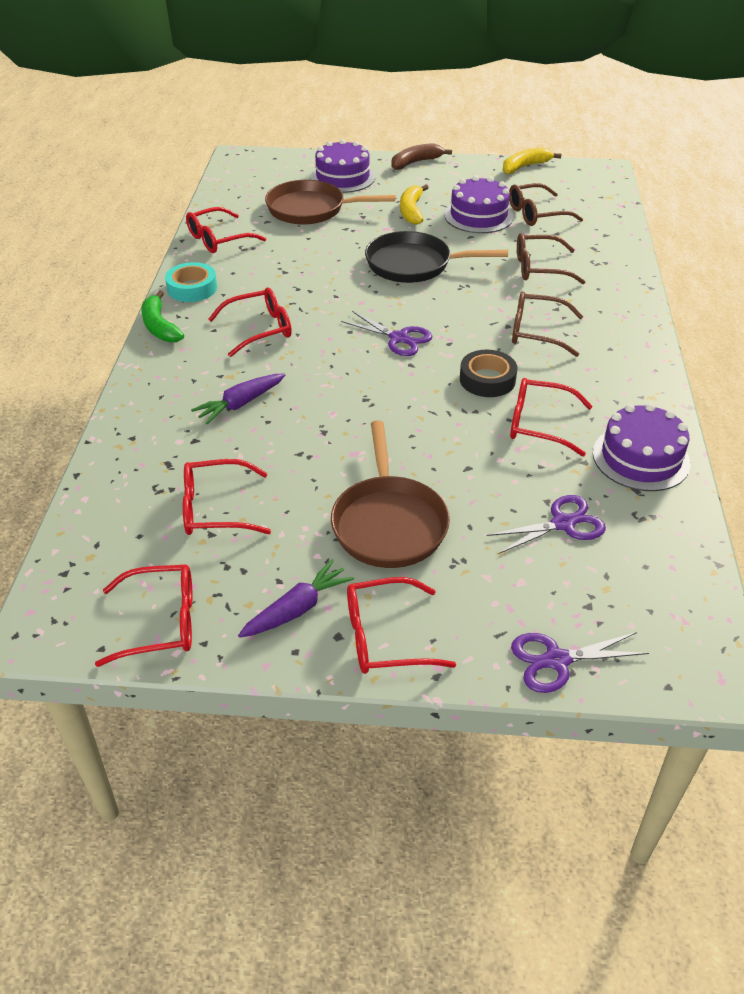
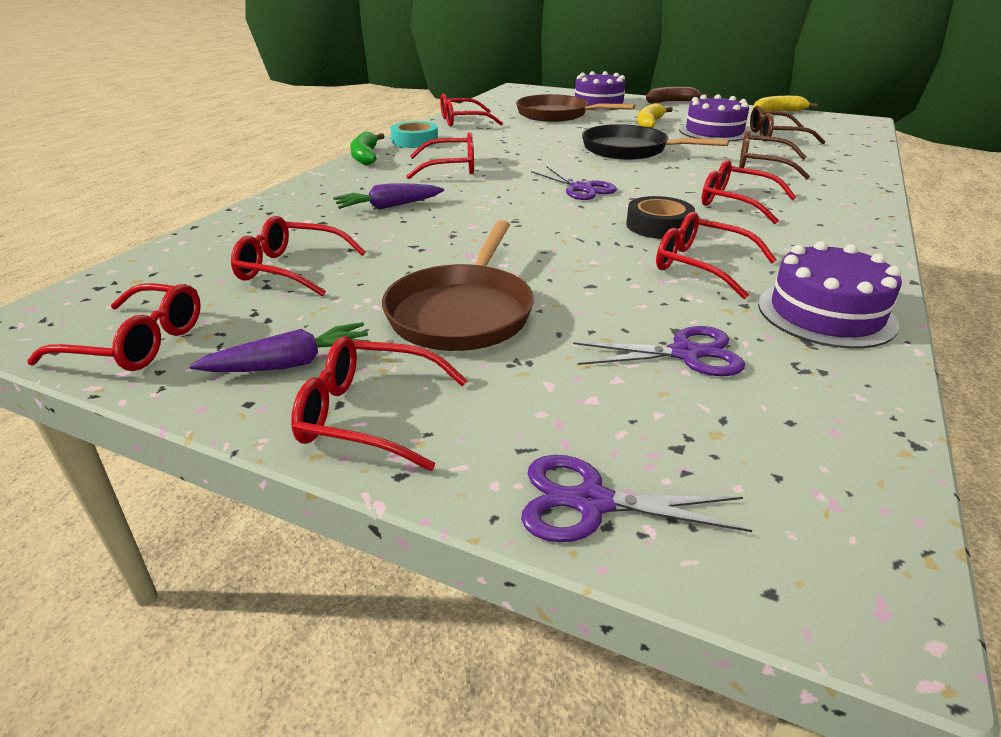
camera: 20 degrees right, 10 degrees down
brown glasses [512,291,583,357] -> red glasses [702,159,796,224]

